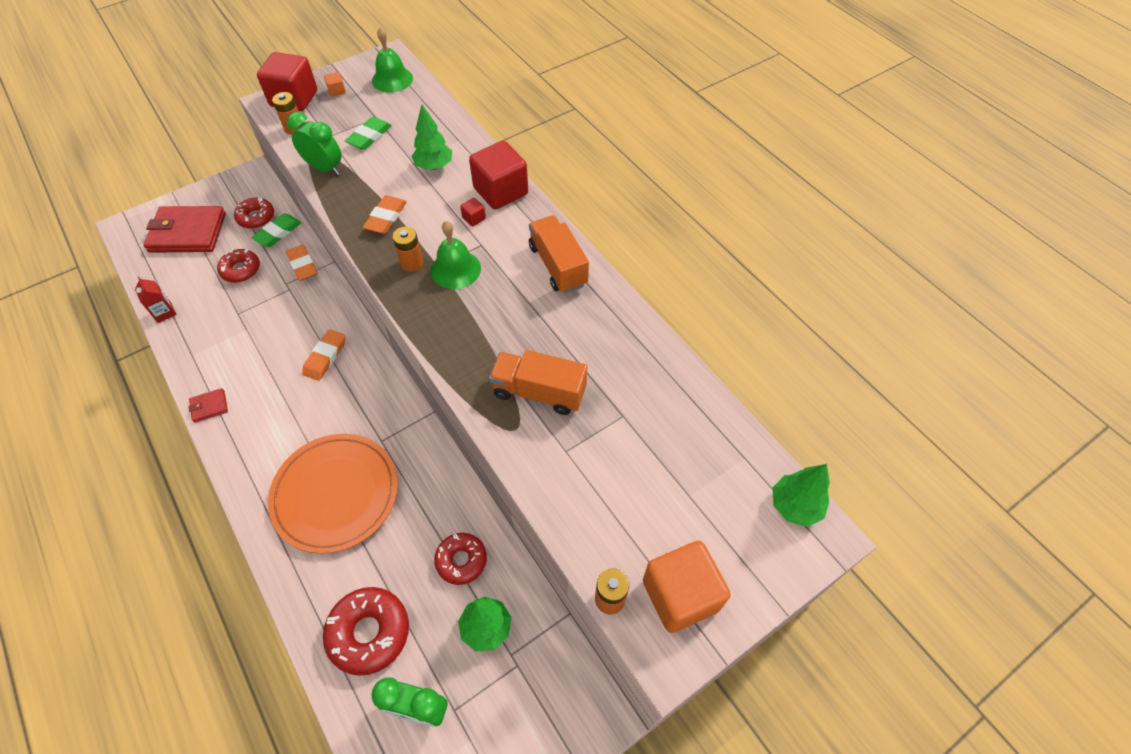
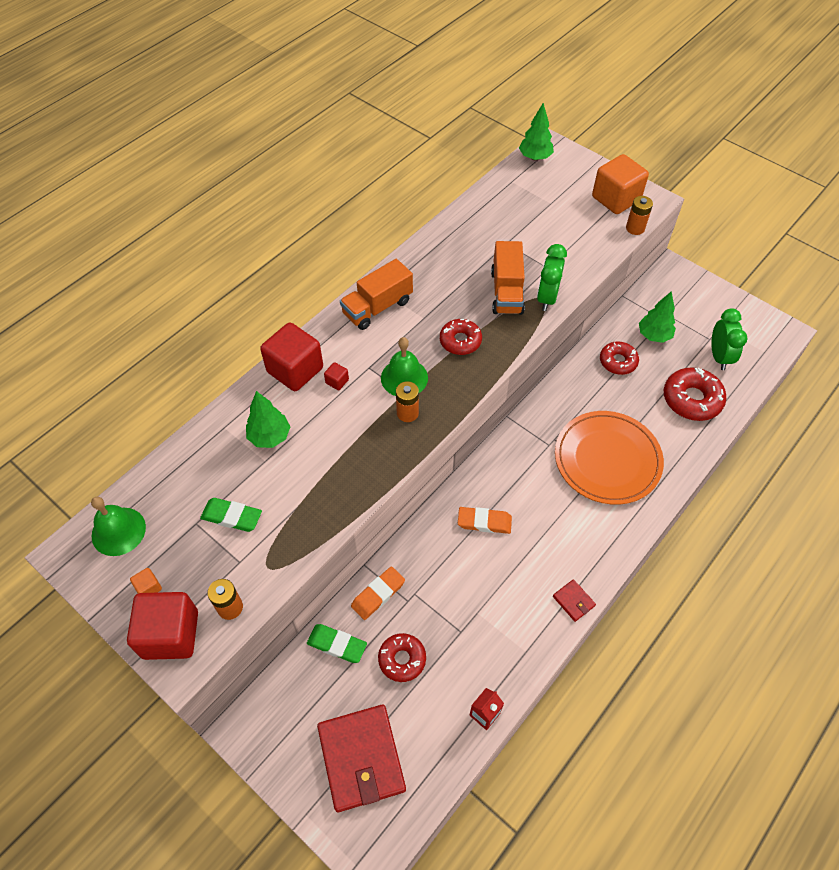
camera: 105 degrees left, 0 degrees up
red donut [234,197,274,229] -> red donut moved to [440,319,482,355]
green clock [287,112,342,175] -> green clock moved to [537,244,567,311]
orange eraser [363,195,407,234] -> none

